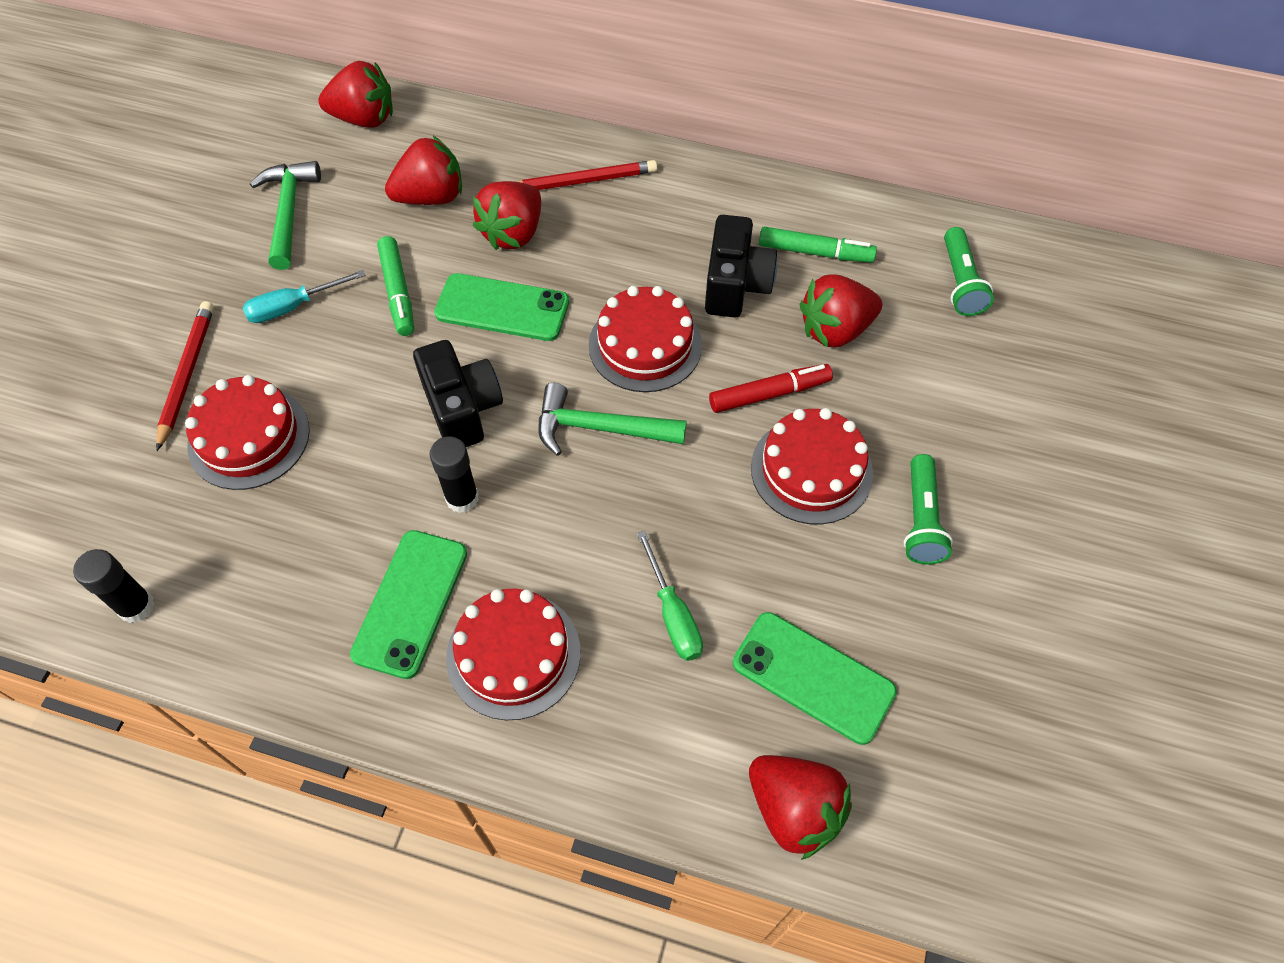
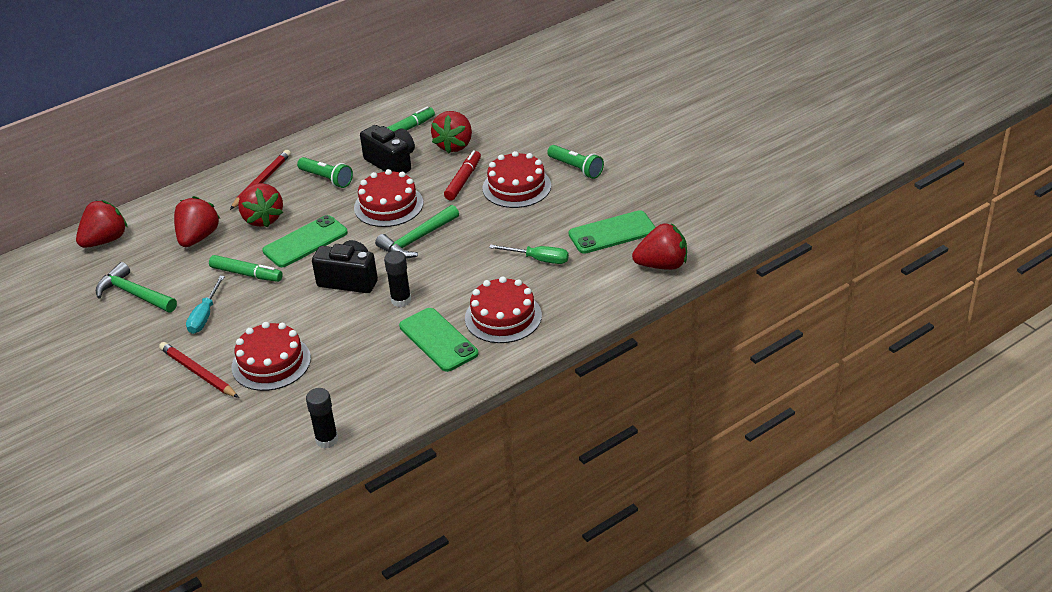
camera: 50 degrees left, 20 degrees down
green flashlight [944,227,994,316] -> green flashlight moved to [297,157,353,188]

